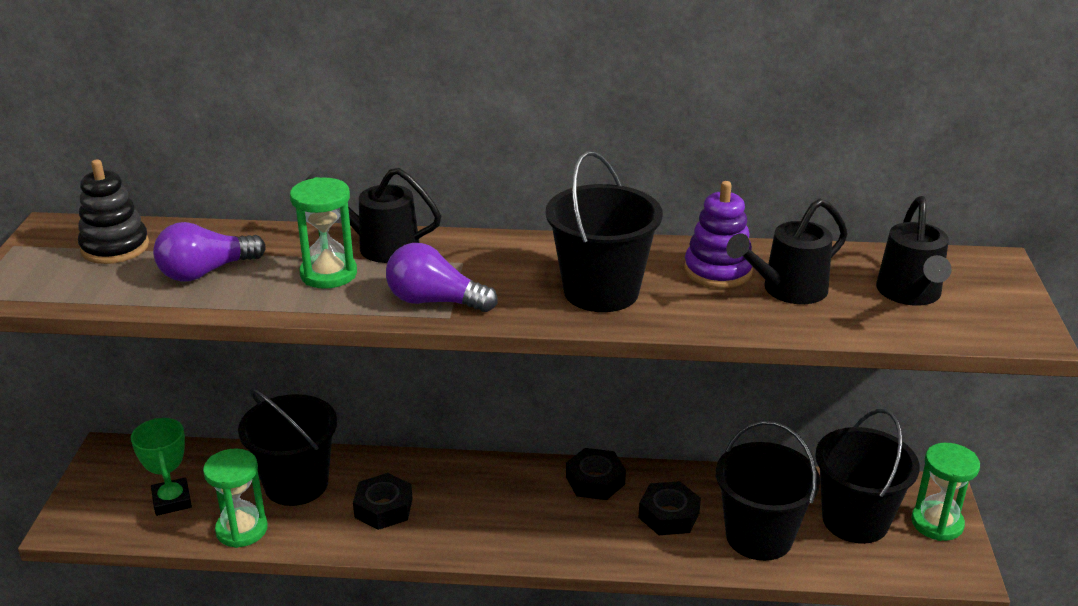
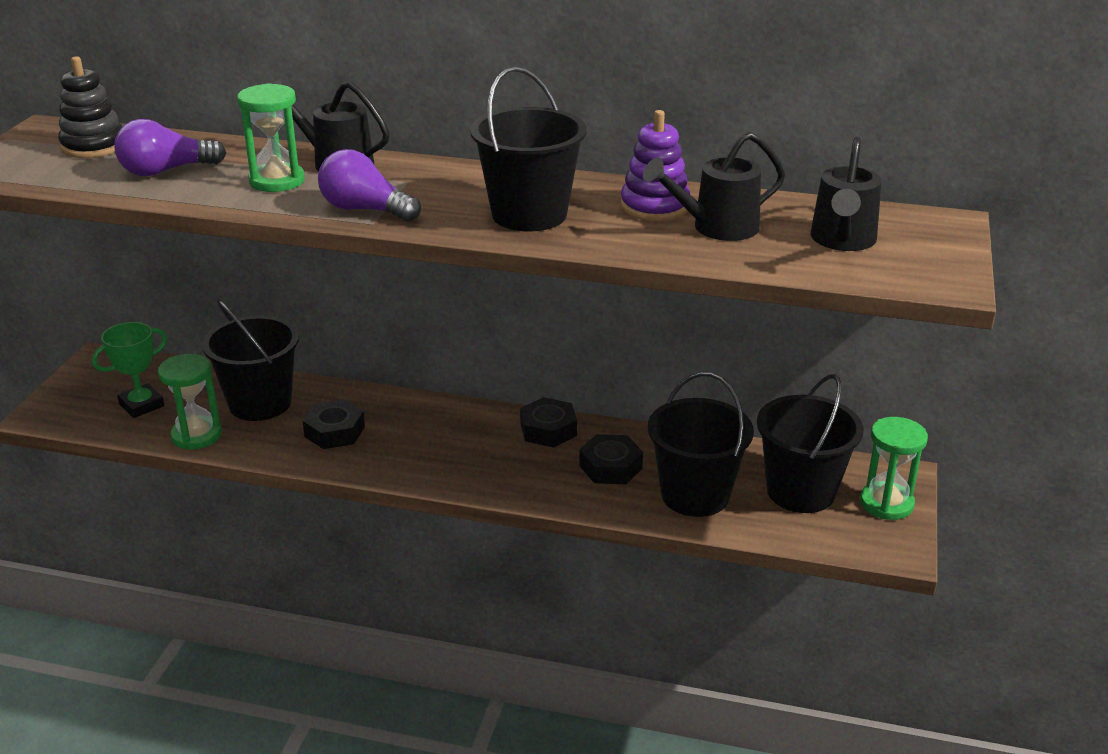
camera: 10 degrees right, 0 degrees up
green trophy [131,418,192,516] -> green trophy turned 60 degrees clockwise [92,322,167,418]

